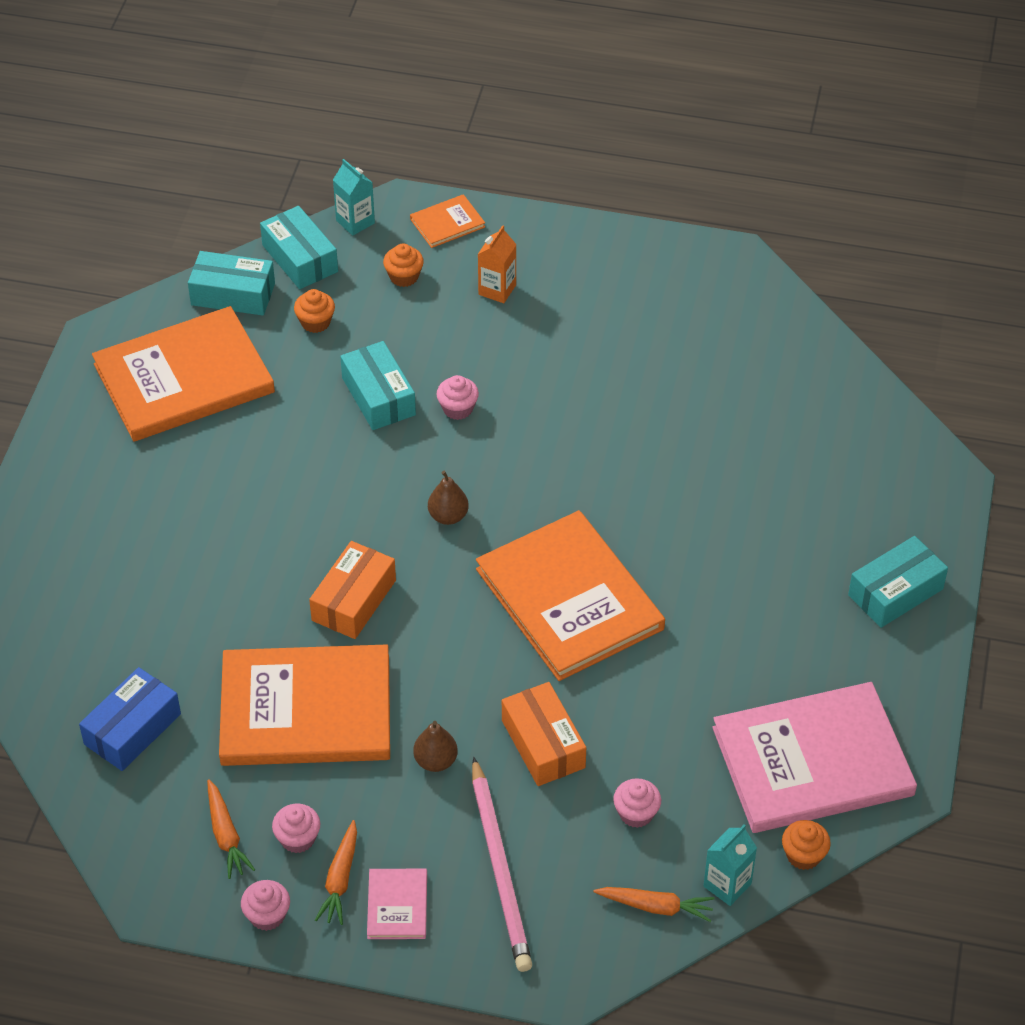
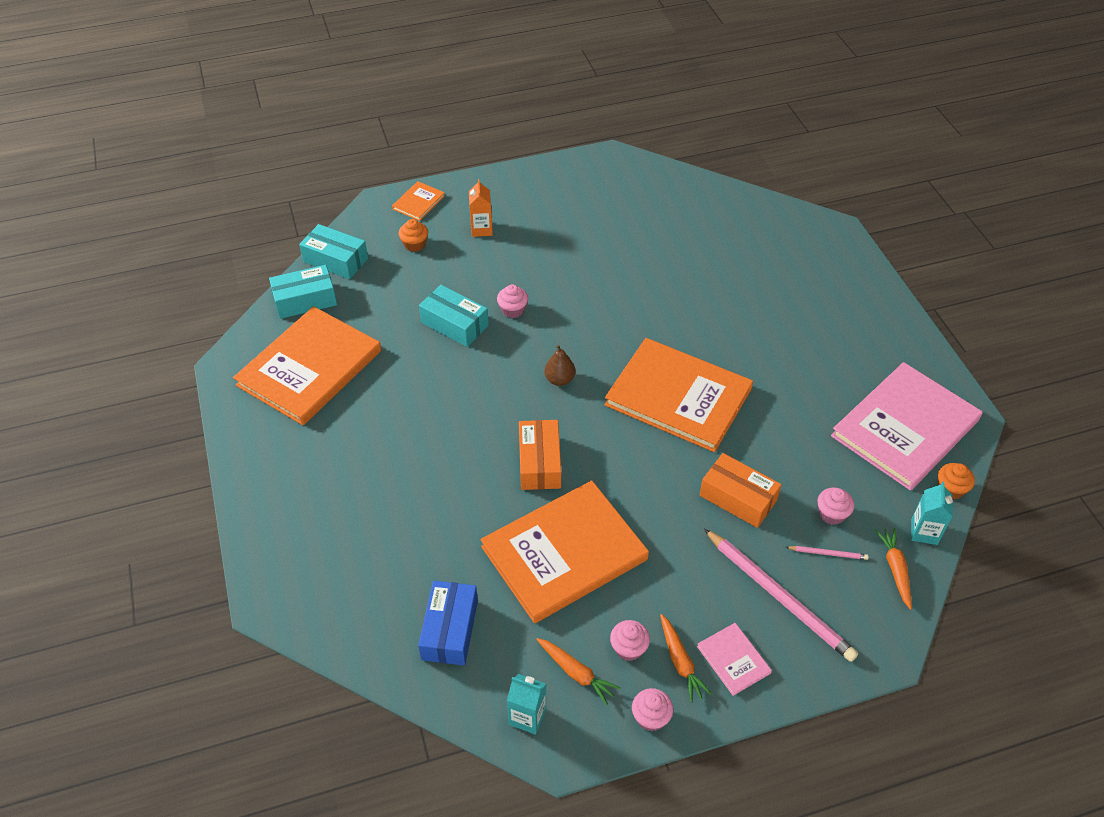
camera: 30 degrees left, 0 degrees up
orange cupcake [294,289,335,333] -> none
turquoise carton [333,159,375,236] -> turquoise carton moved to [507,674,546,735]
brown pear [413,721,458,772] -> none
orange carrot [594,887,715,922] -> orange carrot turned 75 degrees counterclockwise [875,528,912,610]
turquoise box [848,536,948,628] -> none
none -> pink pencil [786,546,869,560]

